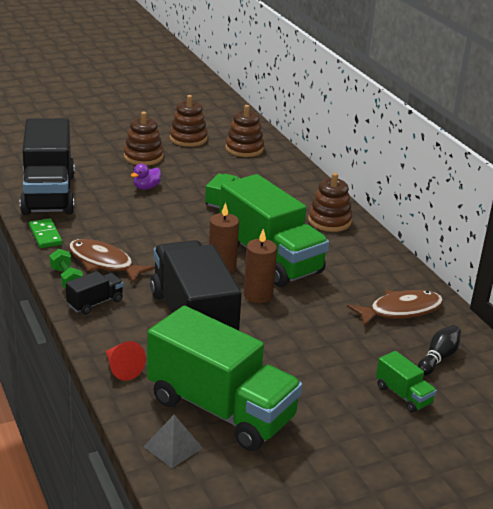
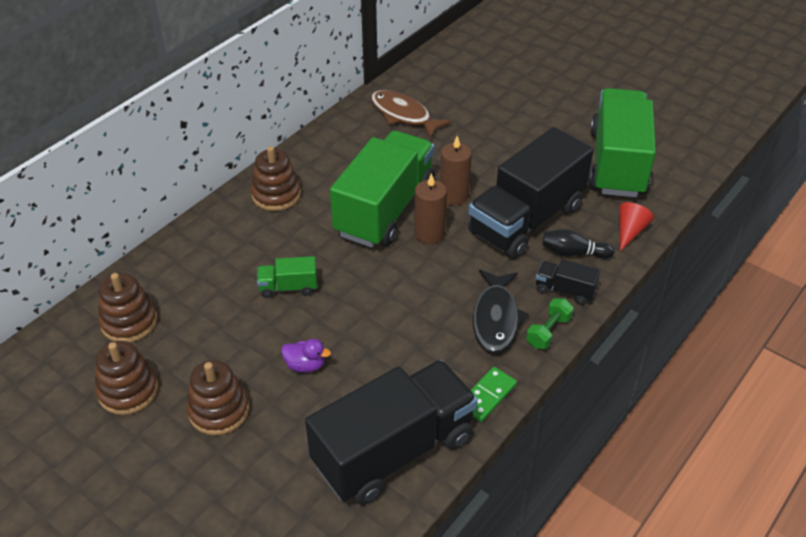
camera: 115 degrees left, 15 degrees up
brown fish [68,239,155,283] -> black fish [473,270,529,354]
grey pyramid [143,415,203,468] -> none
green truck [376,351,437,413] -> none
black bowling pin [418,325,461,376] -> black bowling pin moved to [542,229,614,259]

